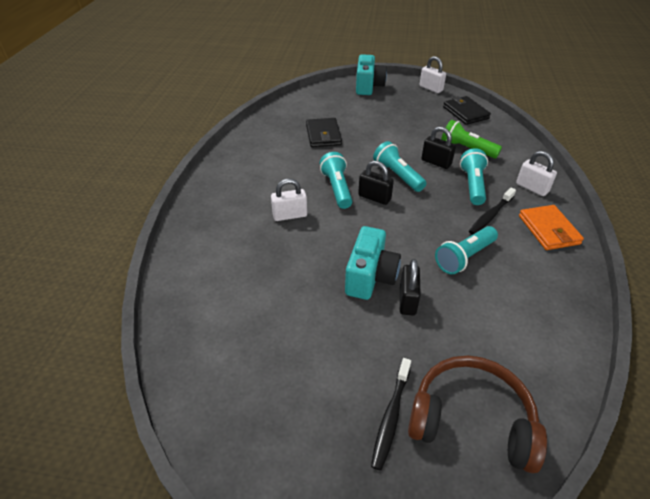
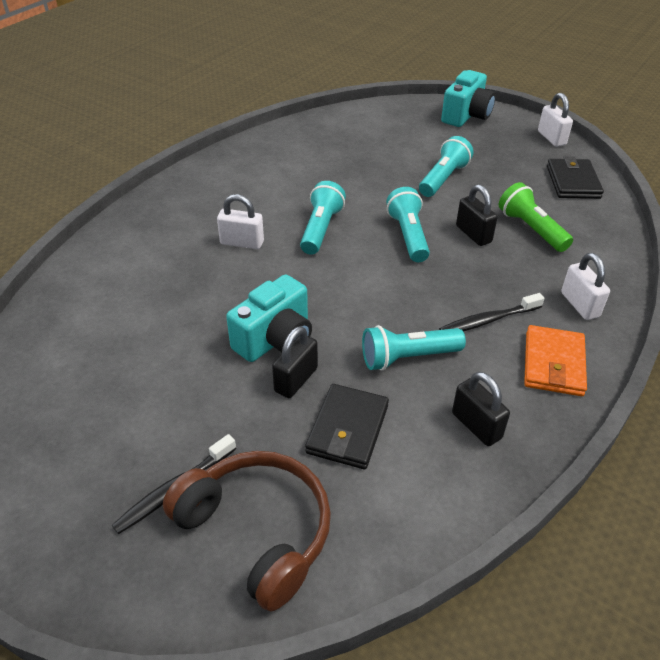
camera: 25 degrees right, 0 degrees up
black wallet [306,118,342,147] -> black wallet moved to [305,384,389,469]
black padlock [358,161,394,205] -> black padlock moved to [452,372,510,446]
turquoise flashlight [460,148,488,205] -> turquoise flashlight moved to [419,136,473,197]

